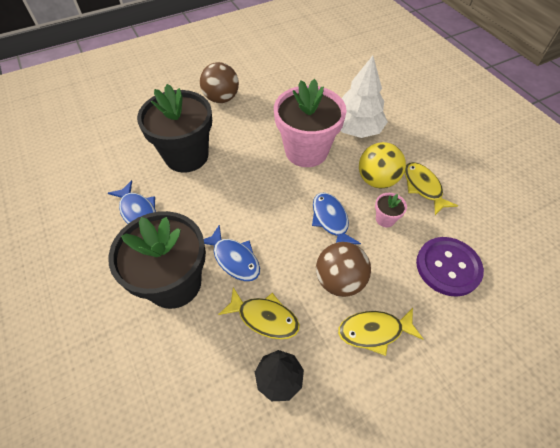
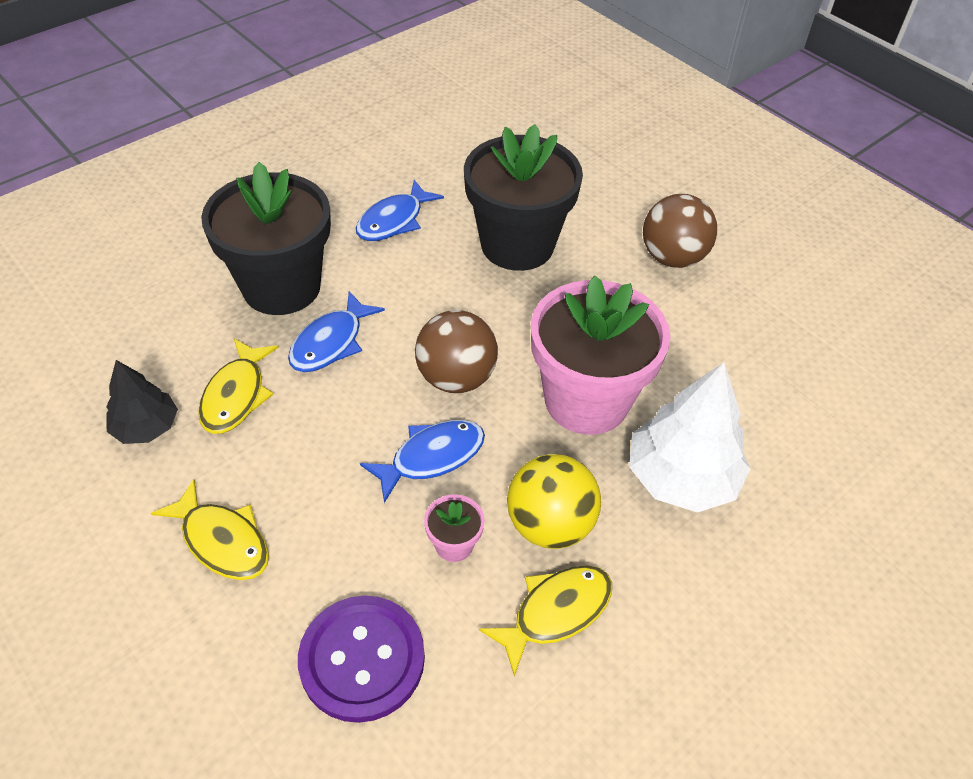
camera: 75 degrees right, 5 degrees down
brown ball [316,242,371,297] -> brown ball moved to [415,310,498,393]
yellow fish [338,308,423,356] -> yellow fish turned 150 degrees clockwise [151,479,269,580]

